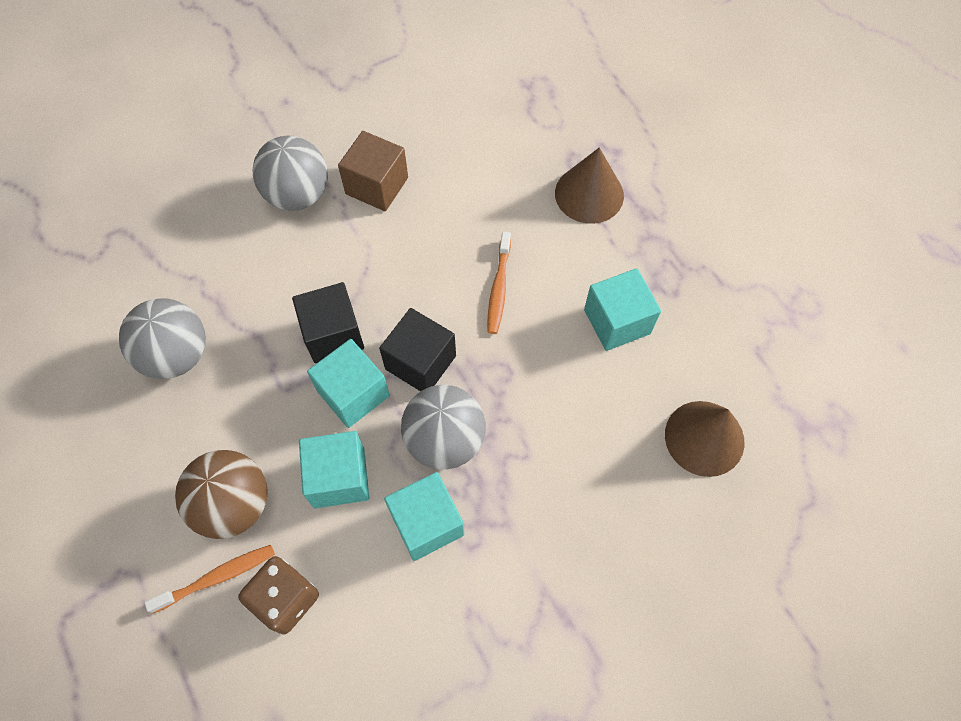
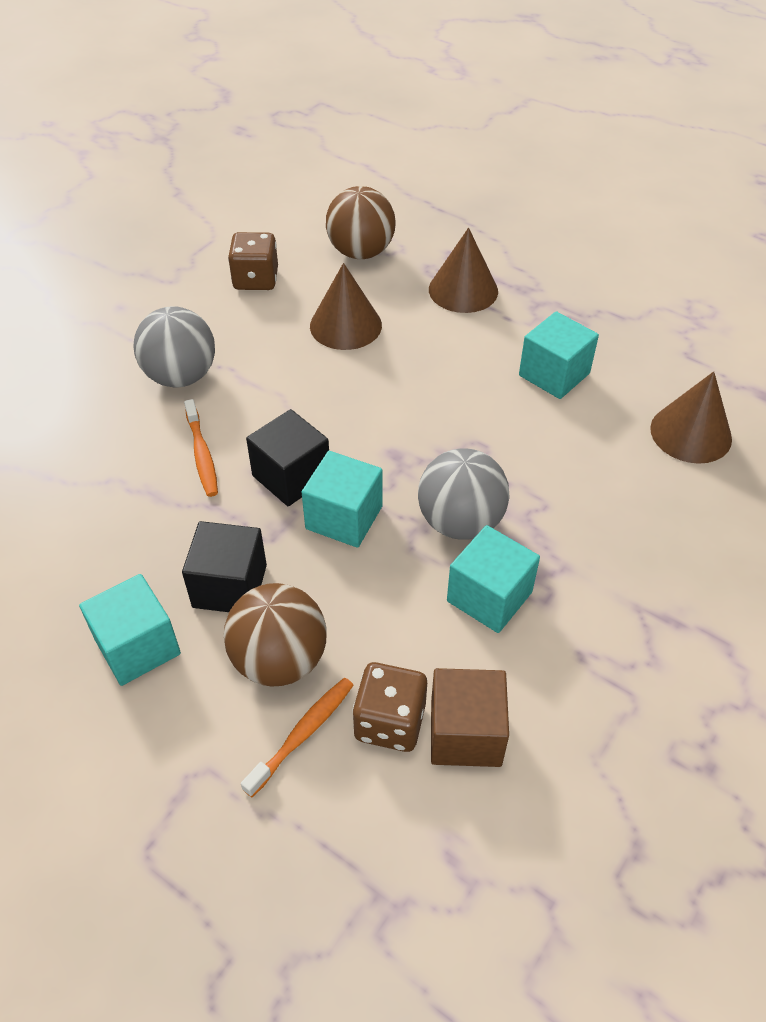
camera: 25 degrees left, 15 degrees down
grey ball [119,298,206,379] -> none
turquoise cube [299,431,369,508] -> turquoise cube moved to [79,574,181,686]
brown cube [338,131,408,211] -> brown cube moved to [431,668,509,767]
black cube [379,308,456,391] -> black cube moved to [182,521,267,612]
orange toothbrush [487,232,511,334] -> orange toothbrush moved to [184,399,218,497]
none -> brown dice [228,232,278,290]
none -> brown cone [310,263,382,350]
none -> brown ball [326,186,396,259]

